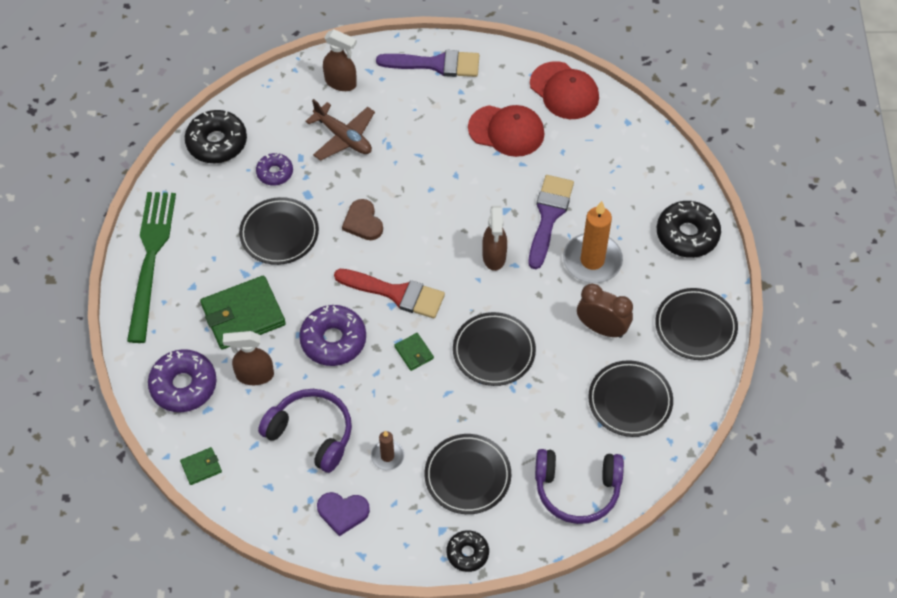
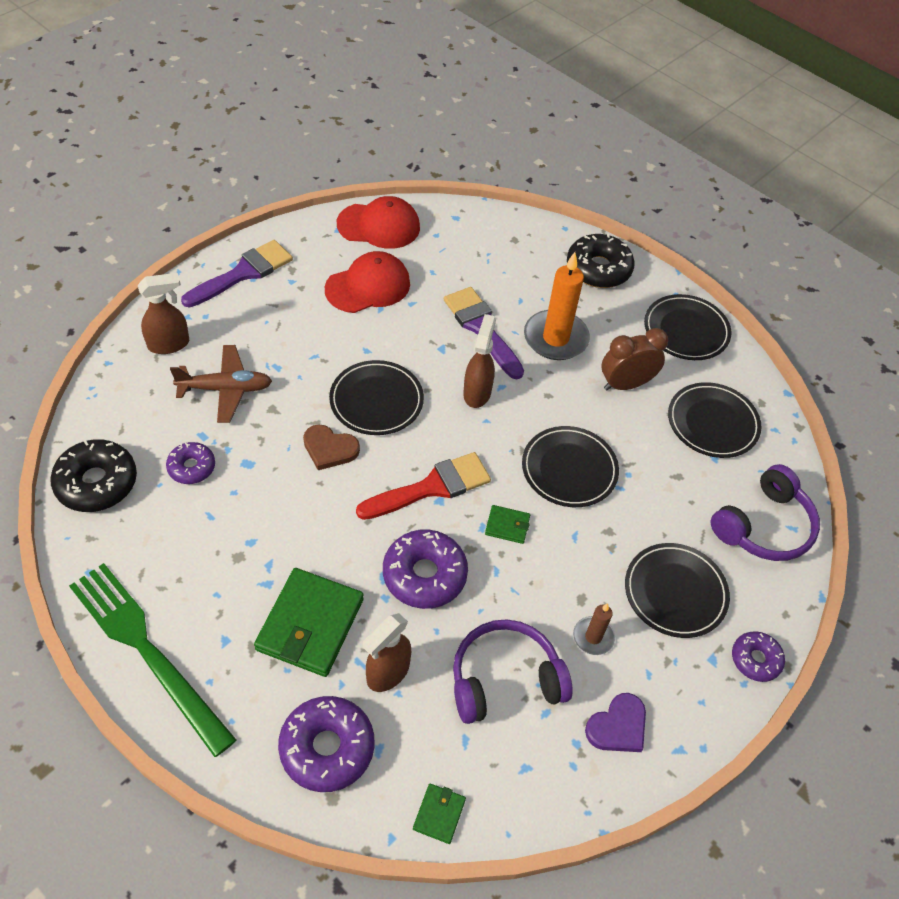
camera: 50 degrees left, 5 degrees down
black plate [239,197,319,265] -> black plate moved to [329,360,424,435]
black donut [447,530,489,572] -> purple donut [732,631,785,682]
brown spray bottle [482,206,507,271] -> brown spray bottle turned 120 degrees counterclockwise [463,314,496,408]

